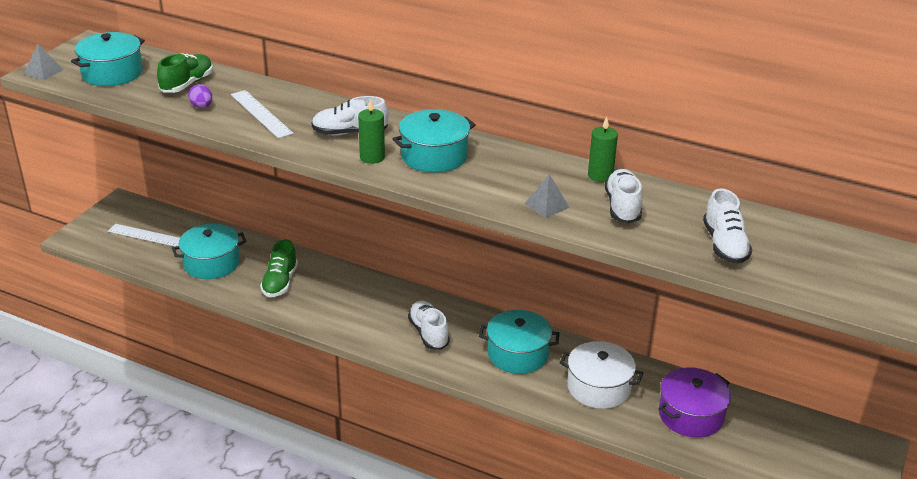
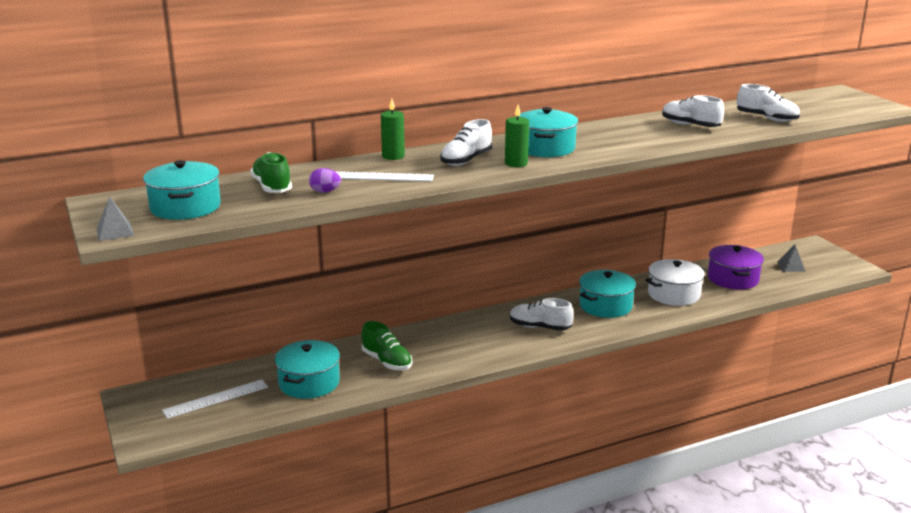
camera: 50 degrees left, 10 degrees down
grey pyramid [524,174,570,218] -> grey pyramid moved to [777,244,805,272]
green candle [588,117,618,182] -> green candle moved to [381,98,405,160]

